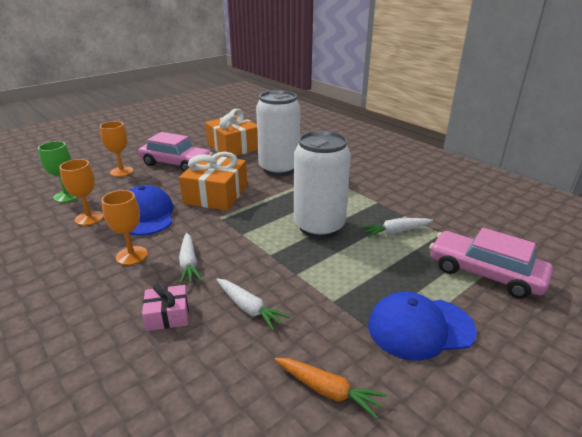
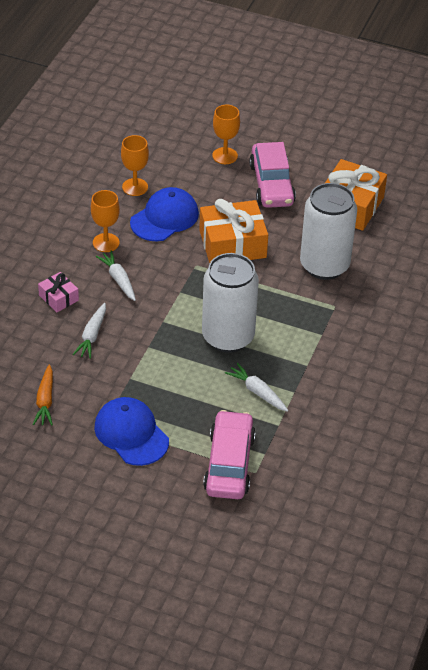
camera: 60 degrees right, 15 degrees up
green goblet [38,141,78,202] -> none
white carrot [179,233,203,285] -> white carrot turned 105 degrees clockwise [96,250,136,301]

